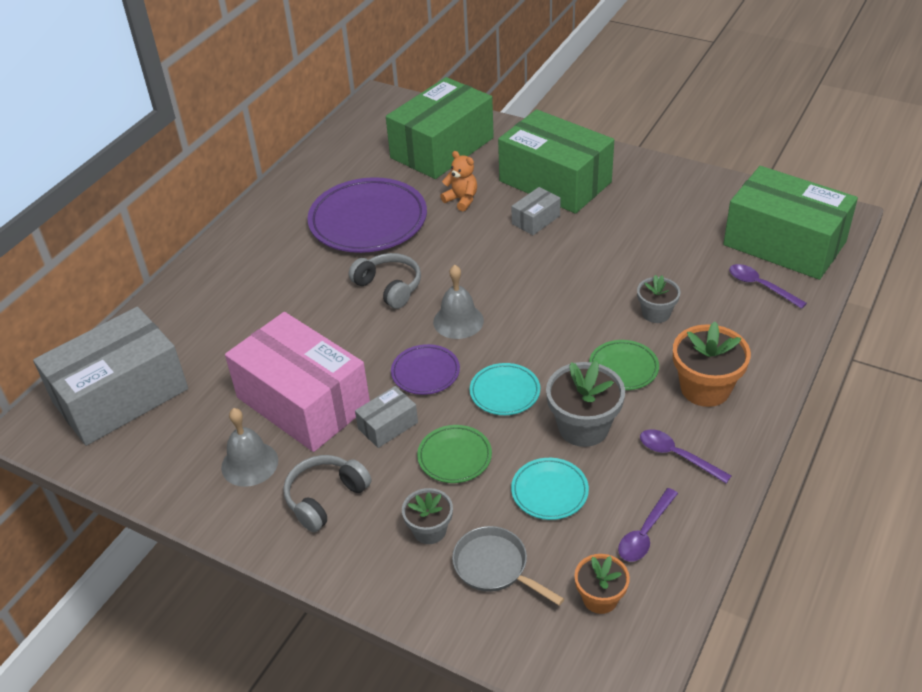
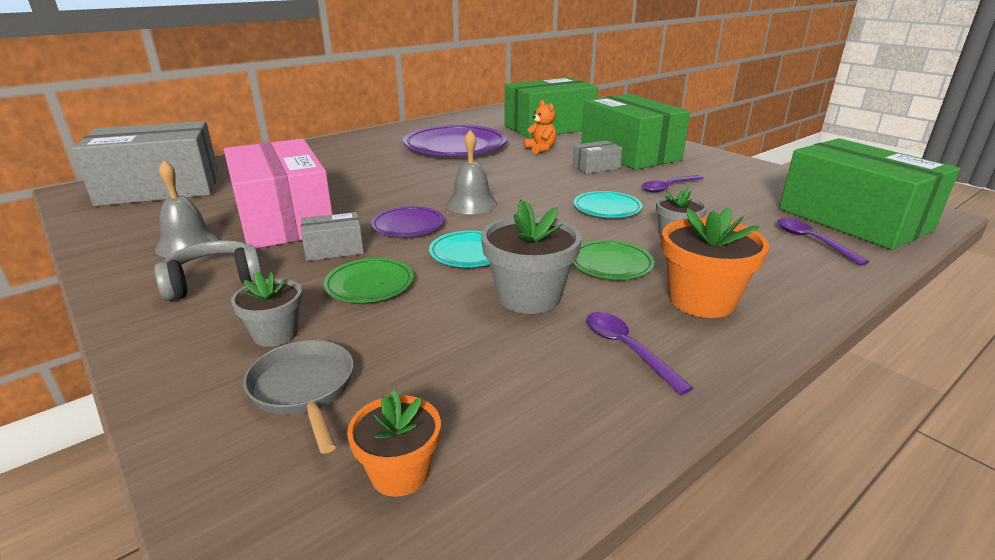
camera: 20 degrees right, 15 degrees down
grey headphones [349,253,421,309] -> none
turquoise plate [511,458,589,520] -> turquoise plate moved to [574,191,643,218]
purple spoon [618,488,678,562] -> purple spoon moved to [642,175,703,193]

